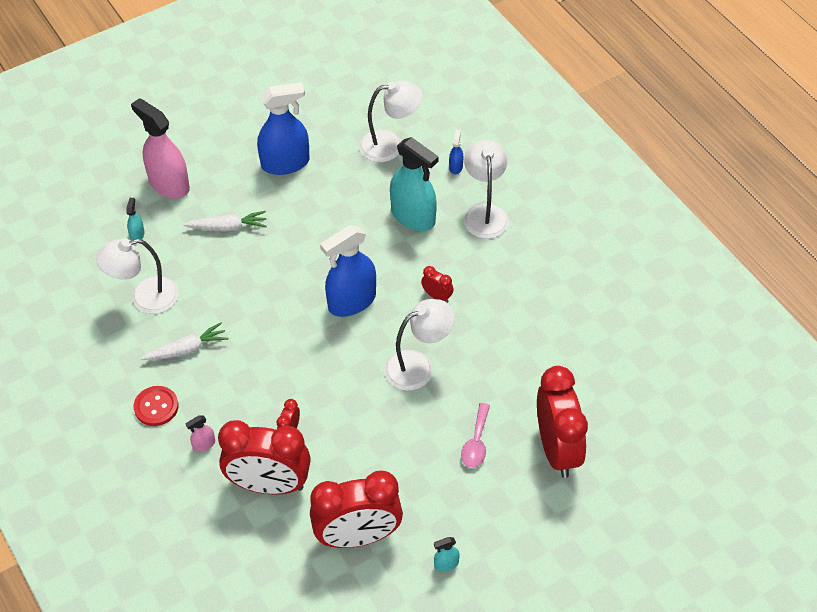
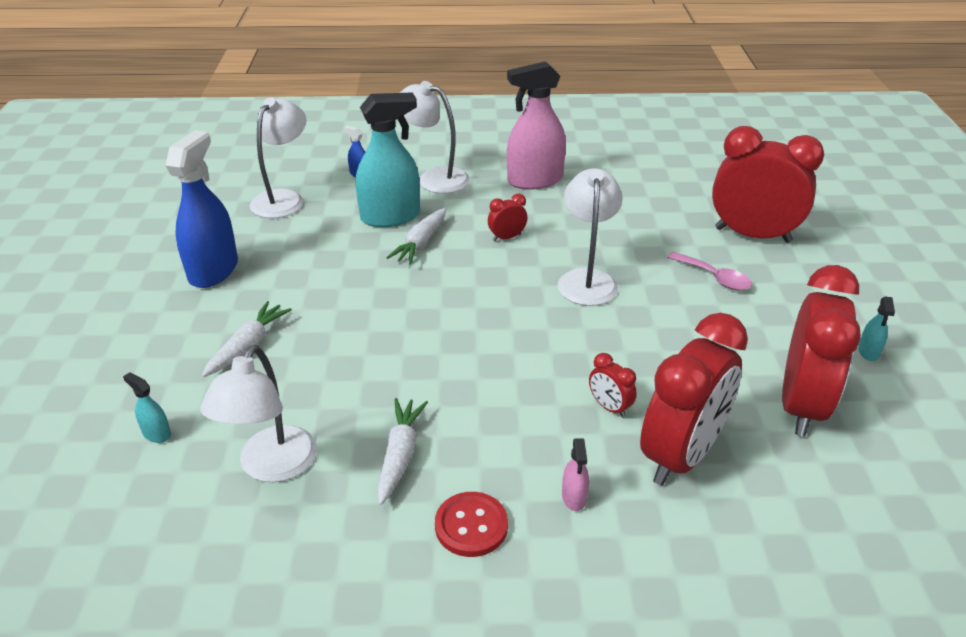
camera: 60 degrees left, 15 degrees down
pink spray bottle [131,98,190,199] -> pink spray bottle moved to [507,61,566,190]
blue spray bottle [320,225,376,317] -> none
none -> white carrot [386,208,446,265]

